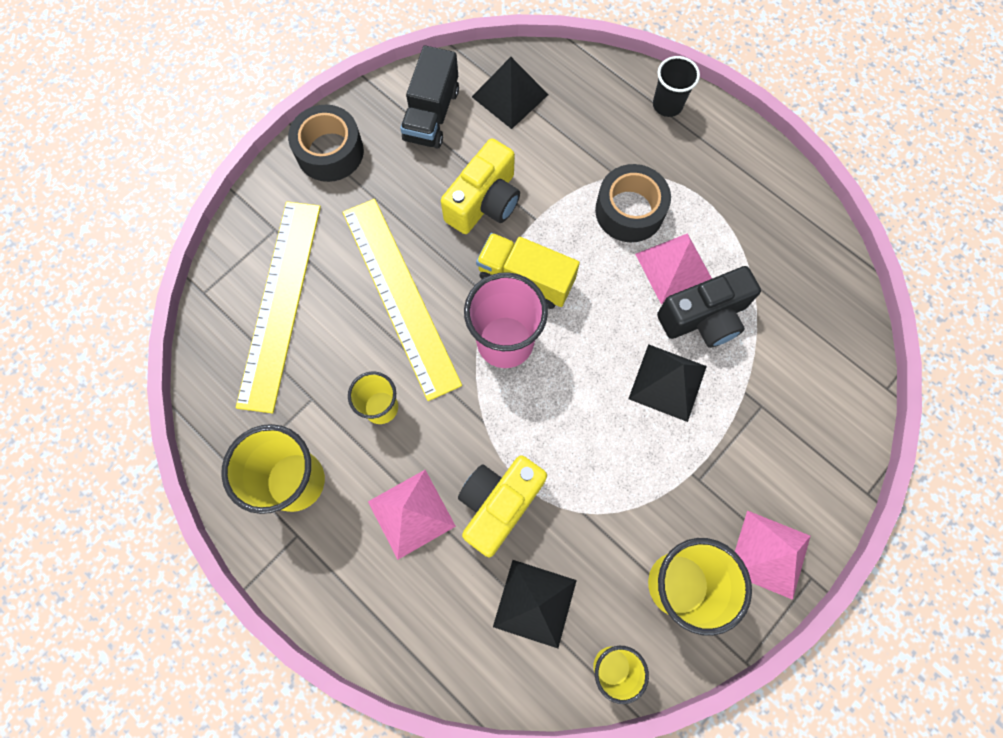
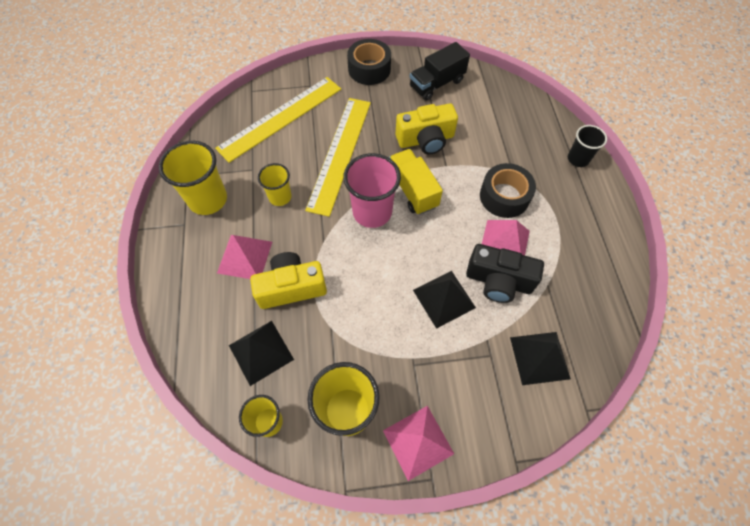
camera: 40 degrees right, 10 degrees down
black pyramid [472,57,549,129] -> black pyramid moved to [510,332,571,385]

